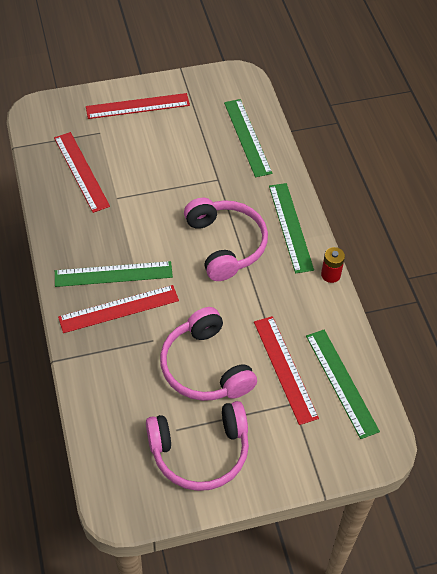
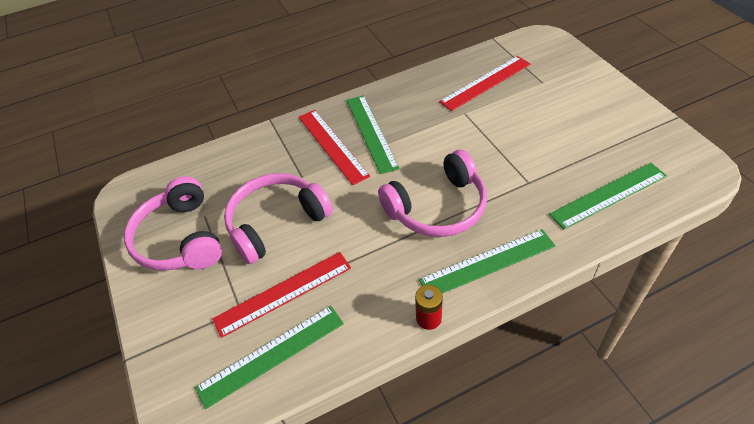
camera: 85 degrees right, 5 degrees down
red ruler [86,93,190,119] -> none

